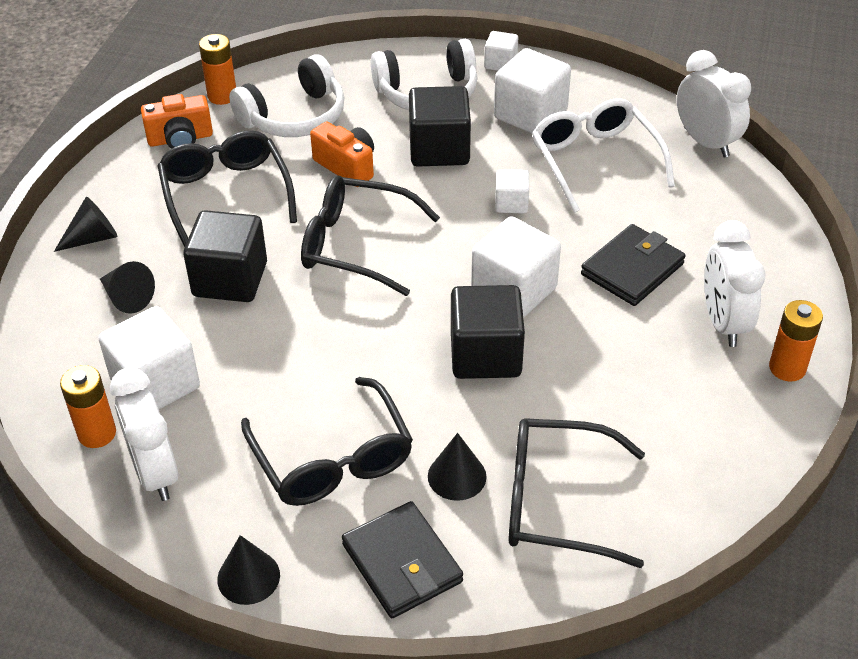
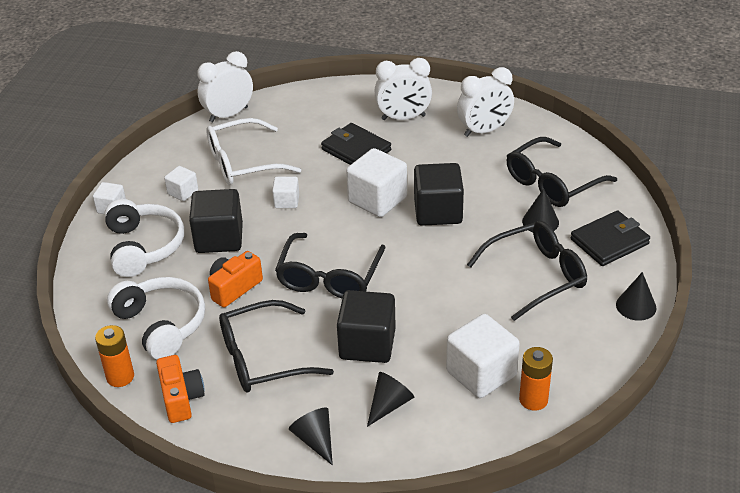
camera: 90 degrees left, 5 degrees down
white clock [110,367,178,501] -> white clock moved to [457,67,514,137]
white cube [494,48,571,133] -> white cube [164,166,198,201], size x0.53
black glasses [508,418,645,568] -> black glasses turned 45 degrees clockwise [507,137,617,207]
orange battery [769,300,823,382] -> none

